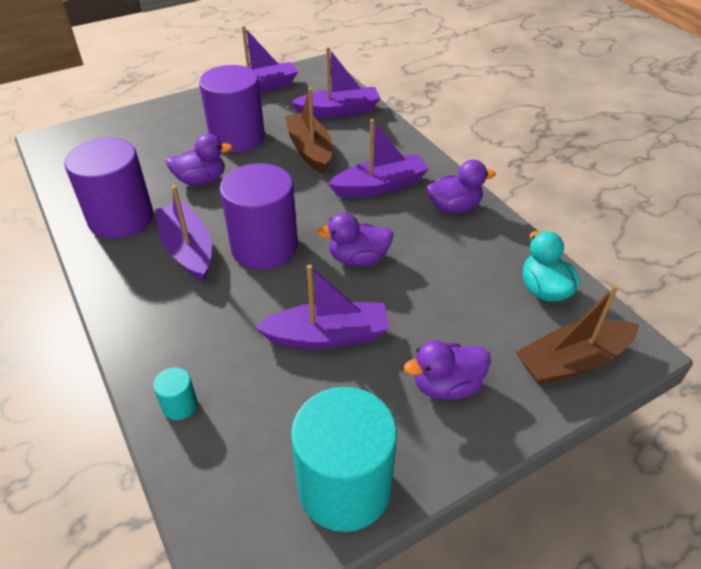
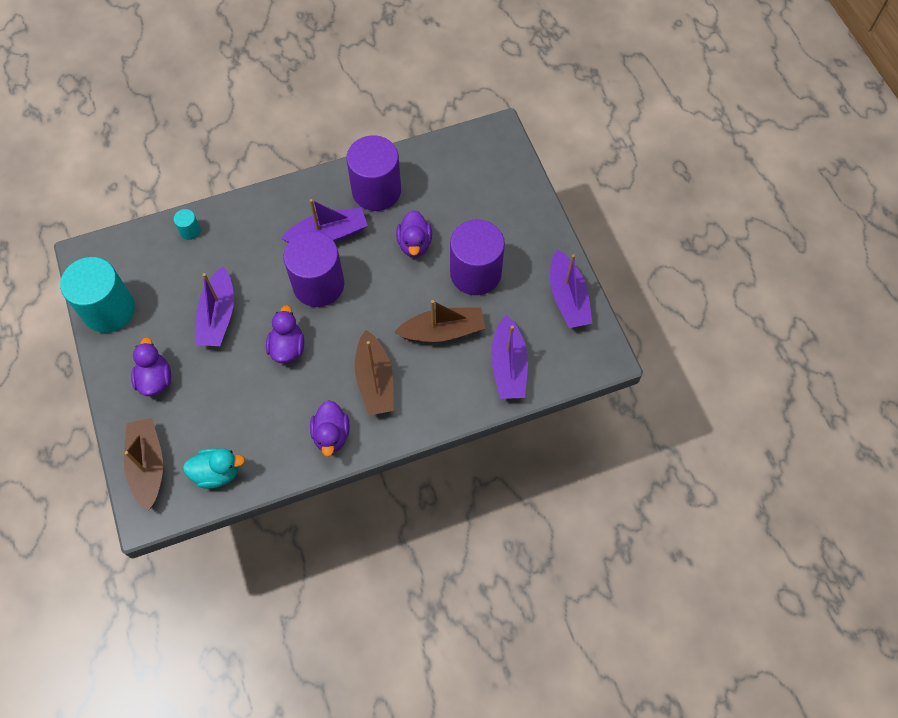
camera: 100 degrees right, 20 degrees up
purple boat [328,119,429,198] -> brown boat [355,330,394,415]

